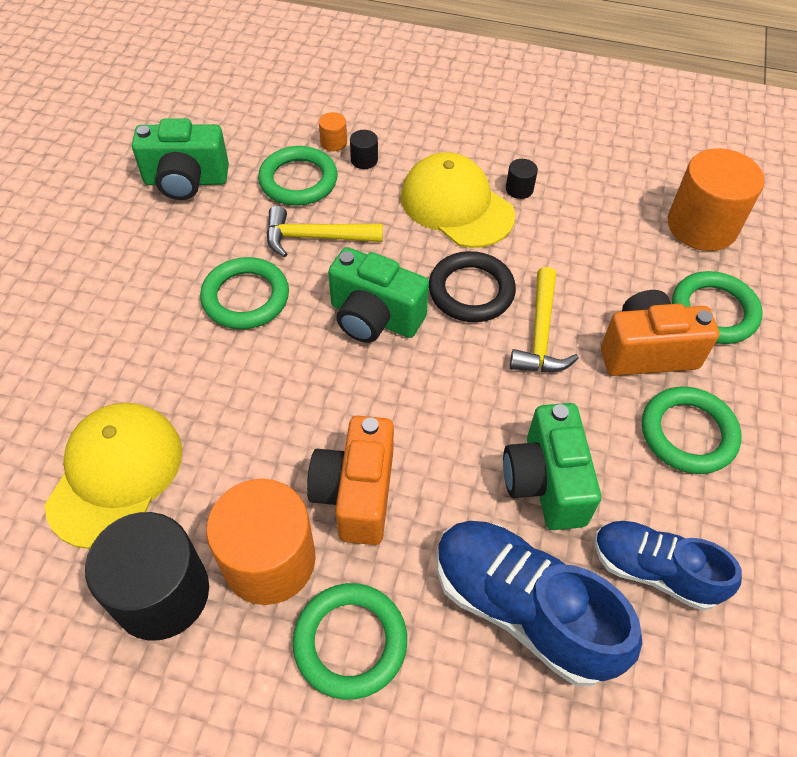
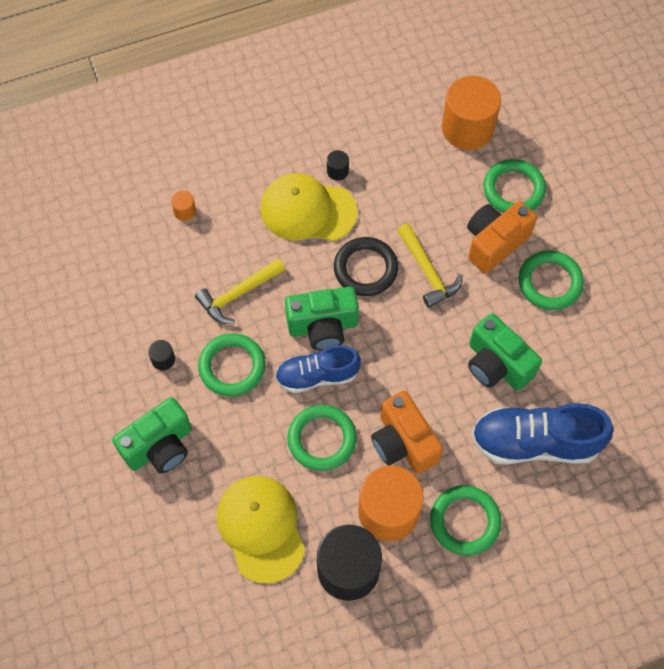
camera: 35 degrees left, 10 degrees up
green camera [132,118,229,200] -> green camera moved to [112,397,192,473]
green ring [258,146,338,206] -> green ring moved to [287,405,357,471]
black cylinder [350,130,378,169] -> black cylinder moved to [148,340,175,370]
blue shoe [594,521,742,611] -> blue shoe moved to [275,345,361,393]

